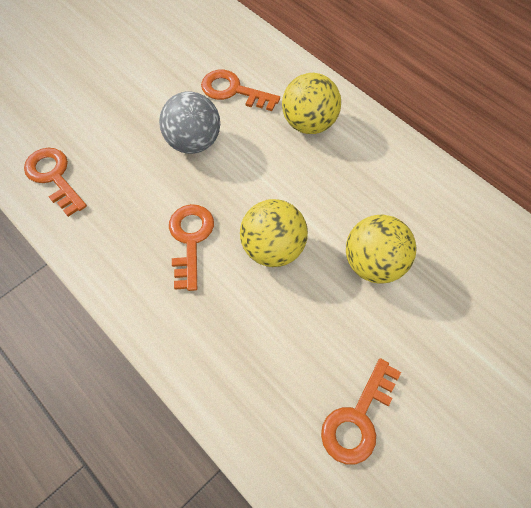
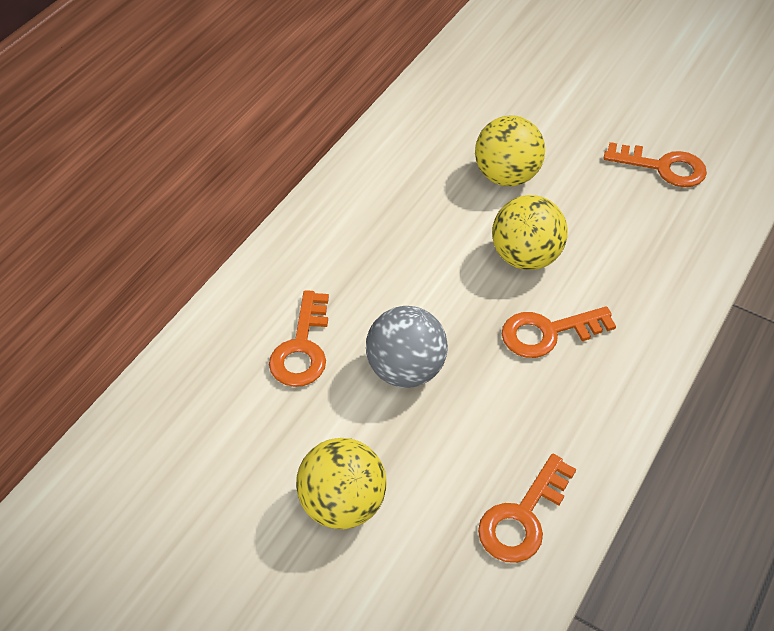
camera: 105 degrees left, 10 degrees down
yellow ball [282,73,341,134] -> yellow ball moved to [296,438,387,529]

